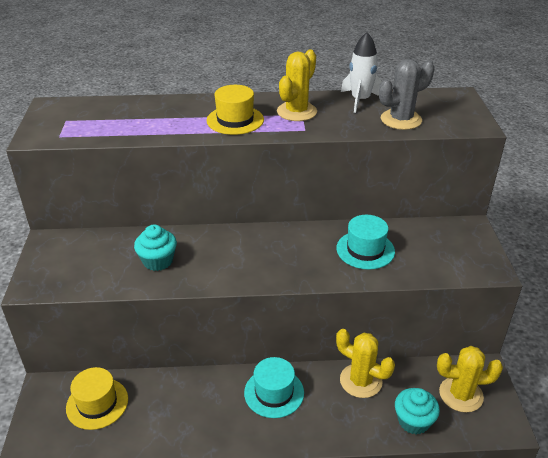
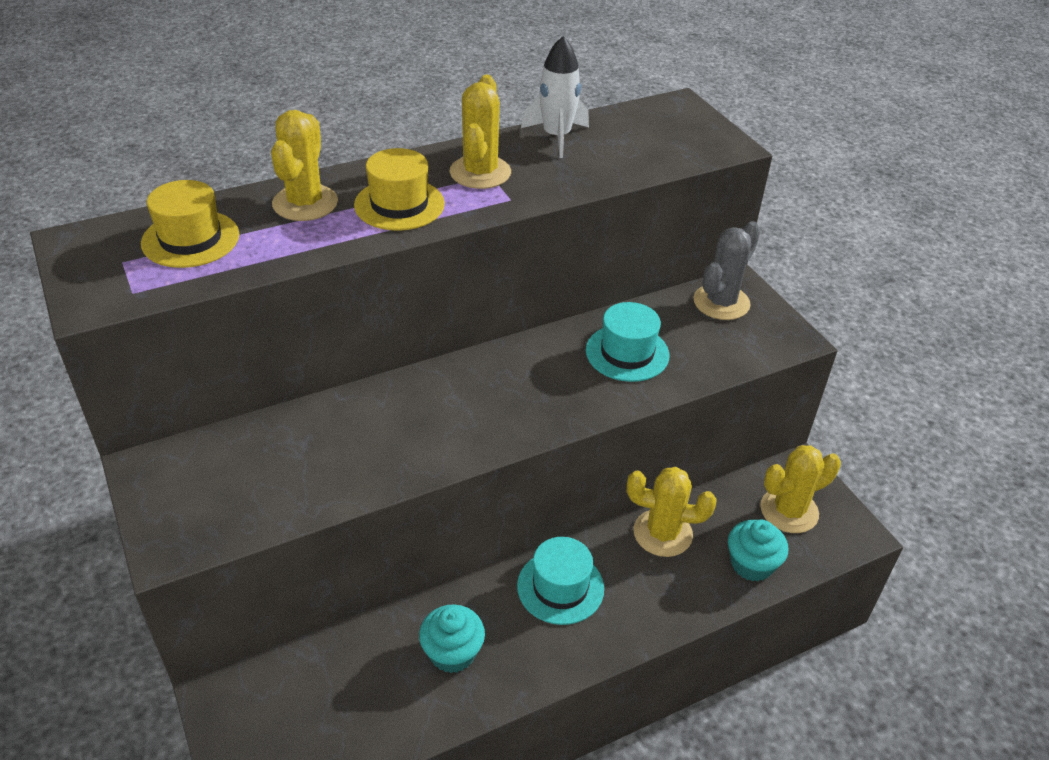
camera: 25 degrees left, 5 degrees up
yellow hat [66,367,128,430] -> yellow hat moved to [141,180,239,268]
turquoise cupcake [134,225,177,271] -> turquoise cupcake moved to [419,604,485,673]
grey cactus [379,59,435,130] -> grey cactus moved to [693,221,761,320]
none -> yellow cactus [271,110,338,221]

